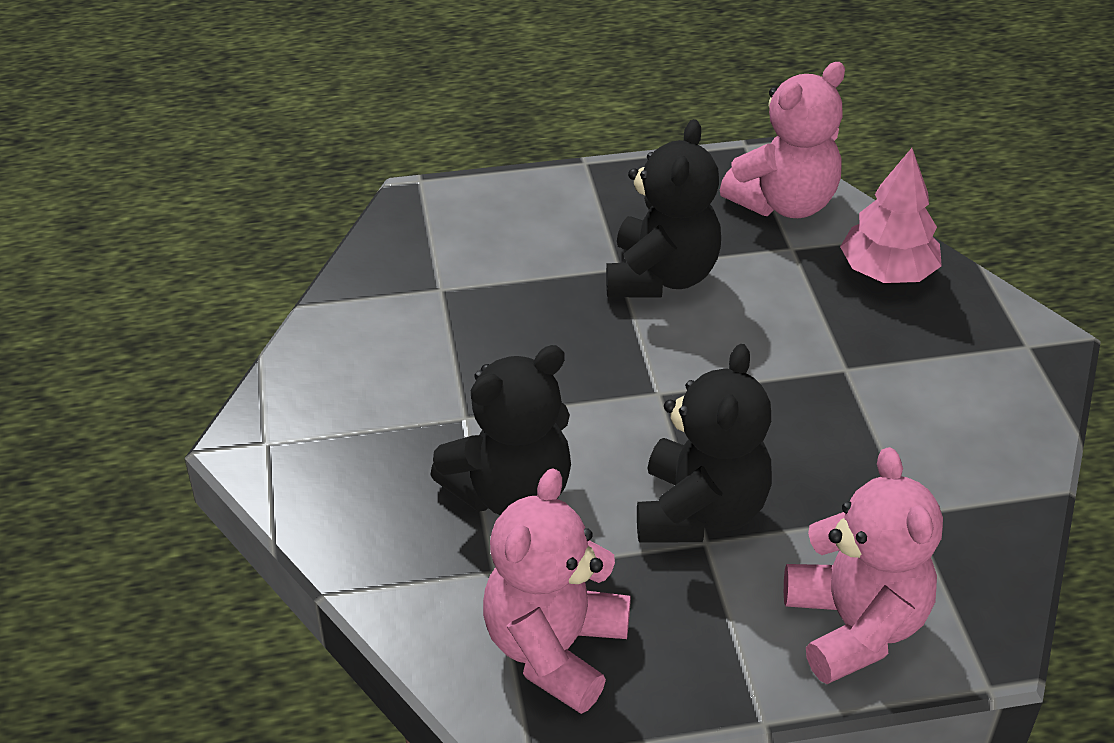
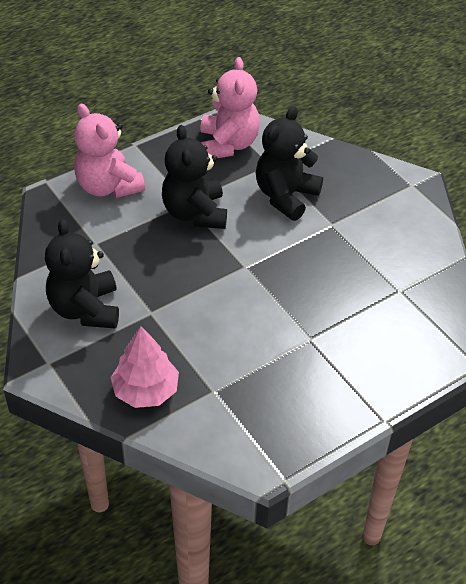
camera: 155 degrees right, 5 degrees up
black teddy bear [606,119,721,298] -> black teddy bear moved to [45,219,119,329]
pink teddy bear [720,62,845,218] -> none

